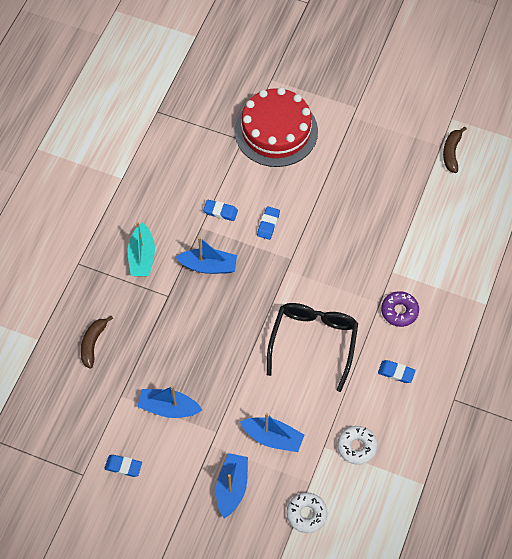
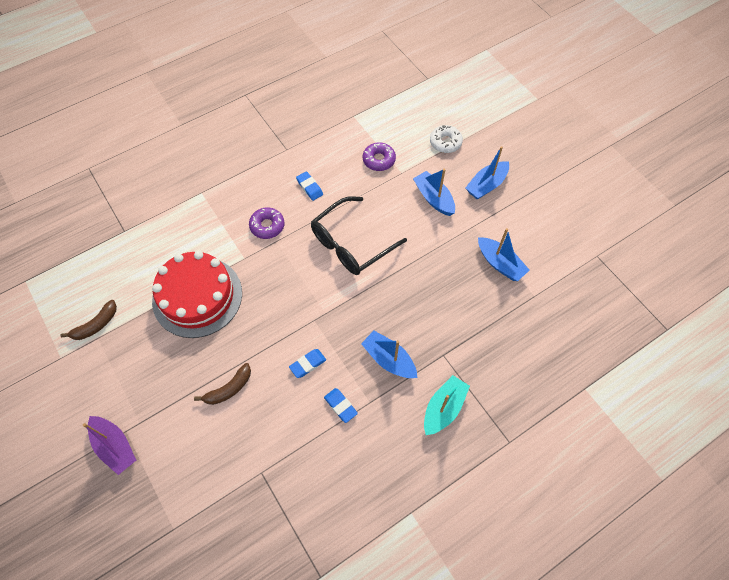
camera: 145 degrees left, 0 degrees up
brown banana [81,316,113,368] -> brown banana moved to [194,363,251,405]
blue eraser [104,455,142,477] -> none
red cake [235,87,318,167] -> red cake moved to [152,251,242,338]
white donut [337,426,377,465] -> purple donut [363,142,396,171]
none -> purple boat [83,416,136,475]

